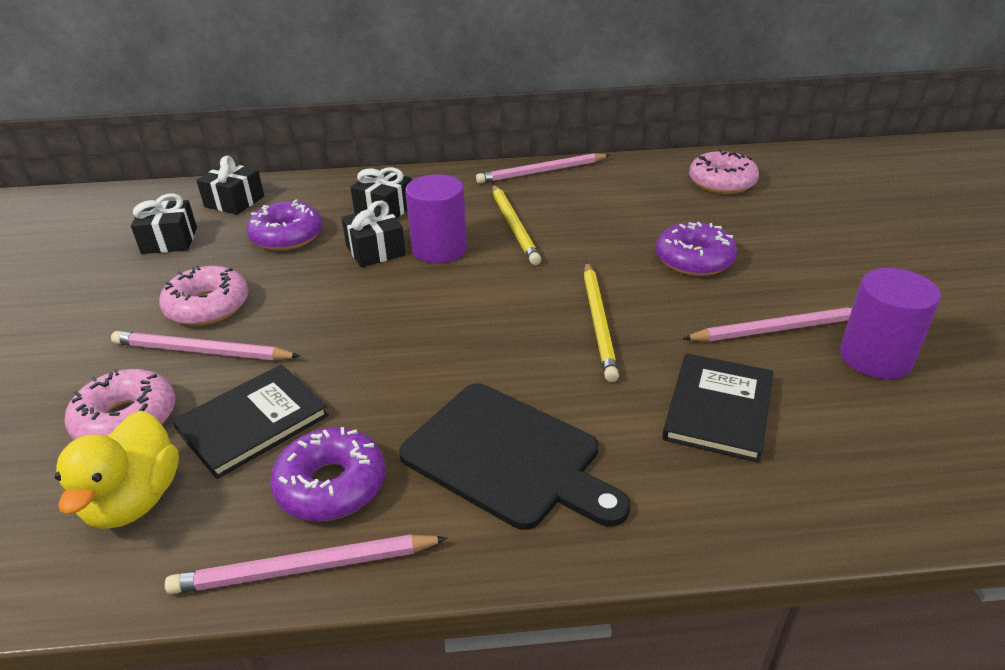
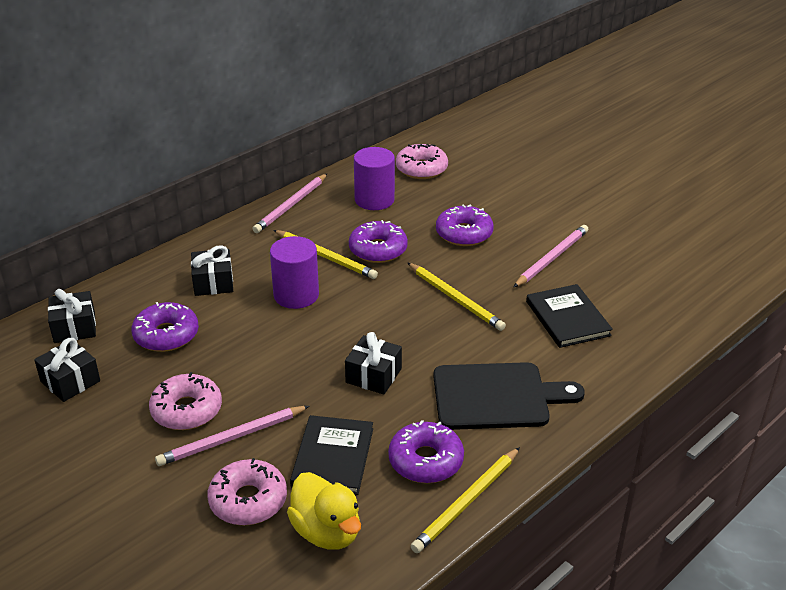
camera: 40 degrees left, 0 degrees up
pink pencil [165,535,448,595] -> yellow pencil [411,447,520,553]
black gift [342,201,406,267] -> black gift moved to [345,332,402,395]
purple cylinder [840,268,941,379] -> purple cylinder moved to [354,147,395,210]
none -> purple donut [349,220,408,263]

